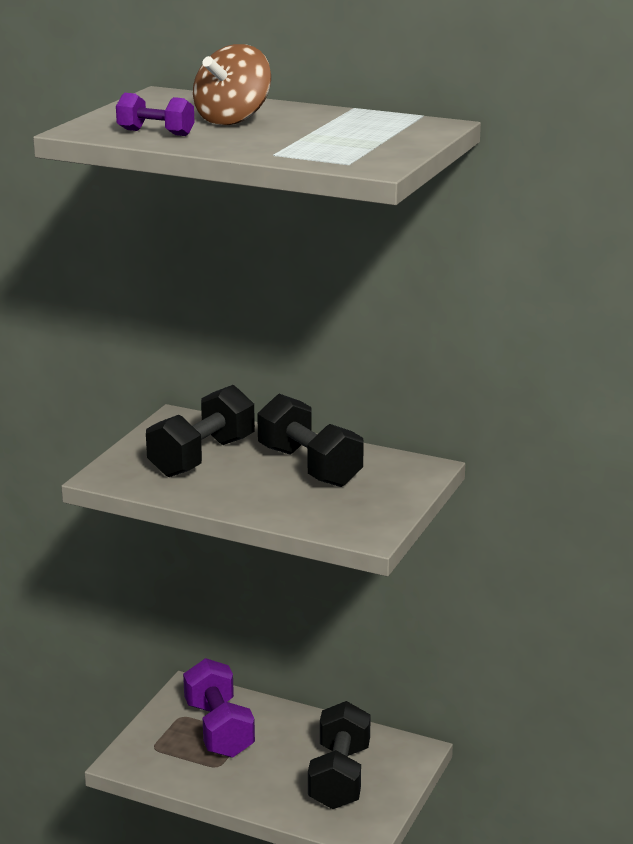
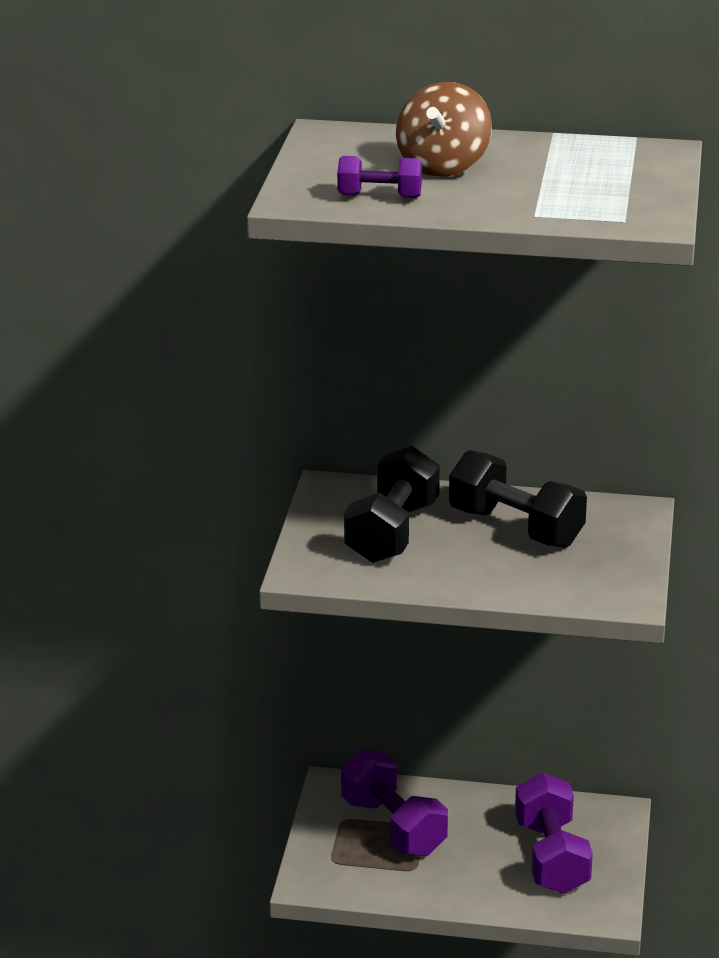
camera: 15 degrees left, 5 degrees up
black dumbbell [308,701,371,809] -> purple dumbbell [515,773,593,894]

